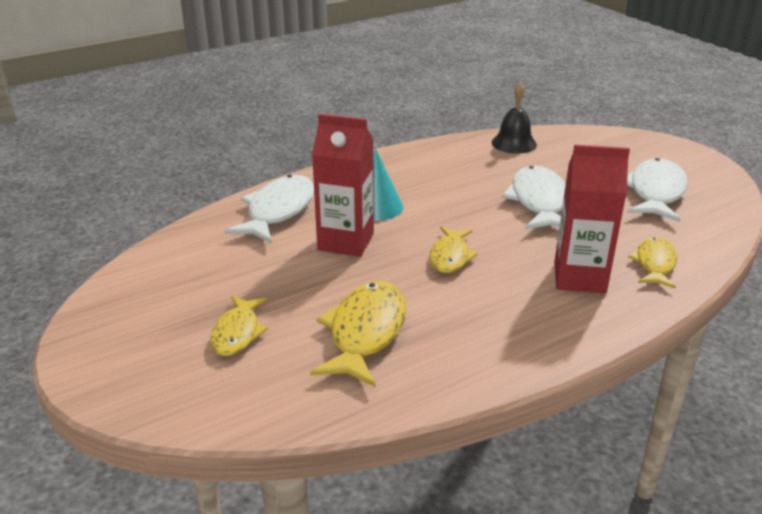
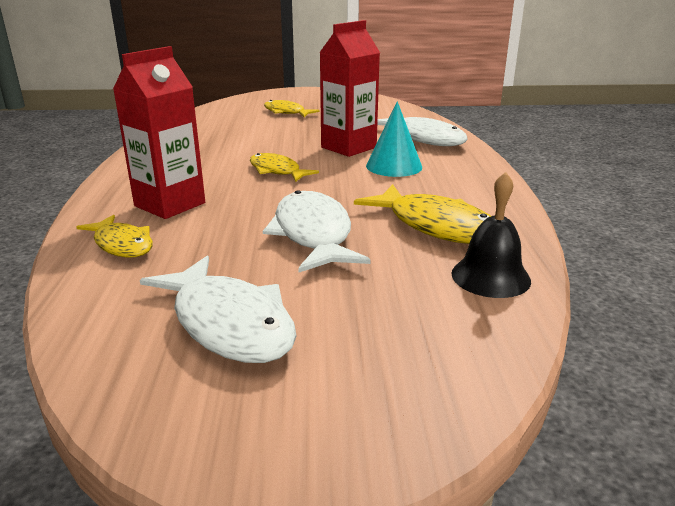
camera: 120 degrees right, 5 degrees down
yellow fish [310,281,406,387] -> yellow fish moved to [354,184,491,244]
white fish [502,166,566,230] -> white fish turned 135 degrees counterclockwise [263,190,371,272]

